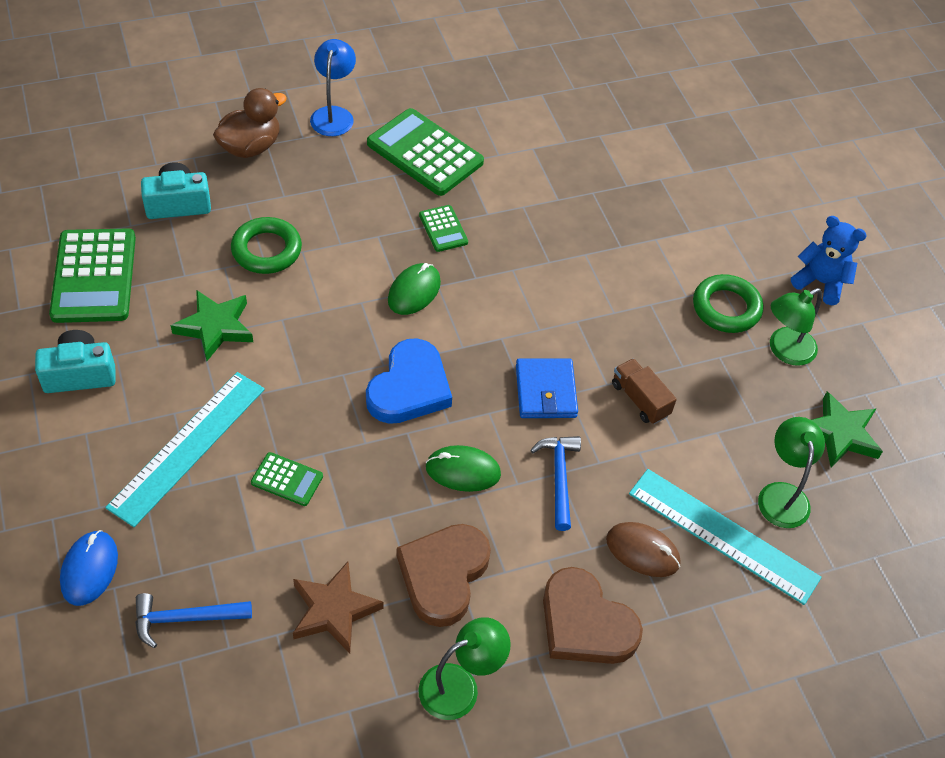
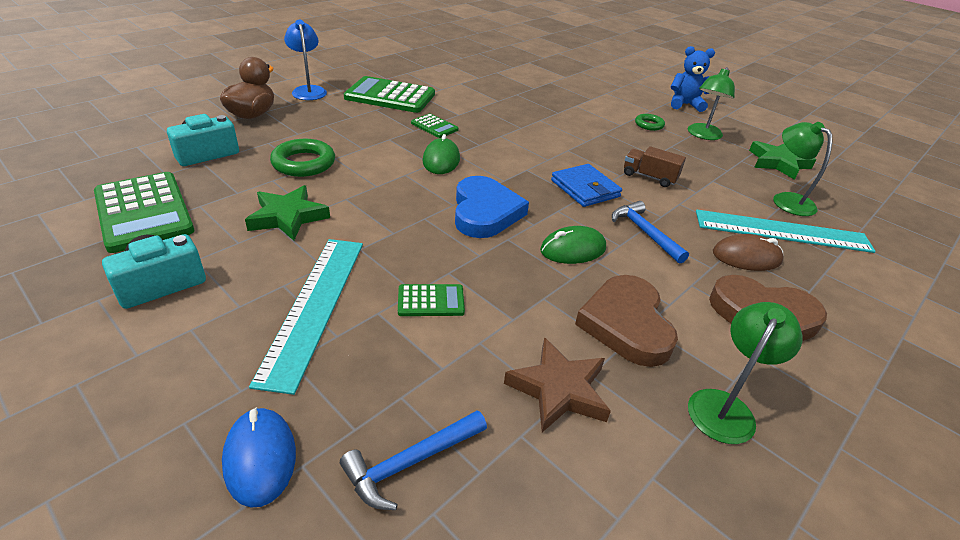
camera: 25 degrees left, 15 degrees down
green ring [693,274,763,333] -> green ring [635,114,665,131], size x0.58

